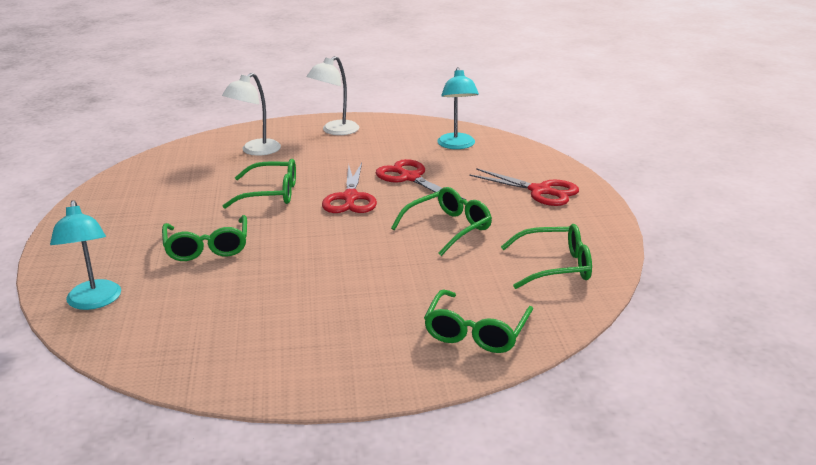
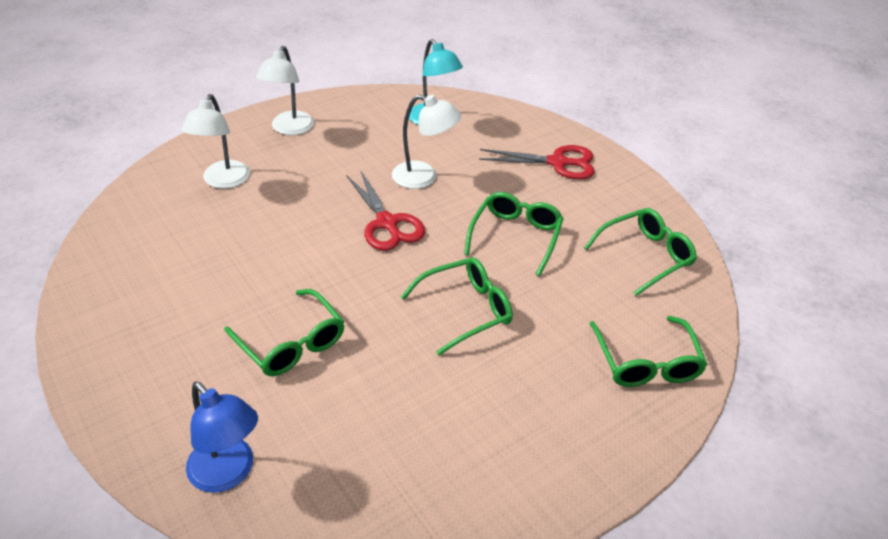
camera: 30 degrees left, 15 degrees up
turquoise lamp [50,200,121,310] -> blue lamp [186,381,258,493]
green glasses [223,159,296,208] -> green glasses moved to [401,257,513,356]
red scissors [376,159,466,200] -> white lamp [392,95,461,189]

